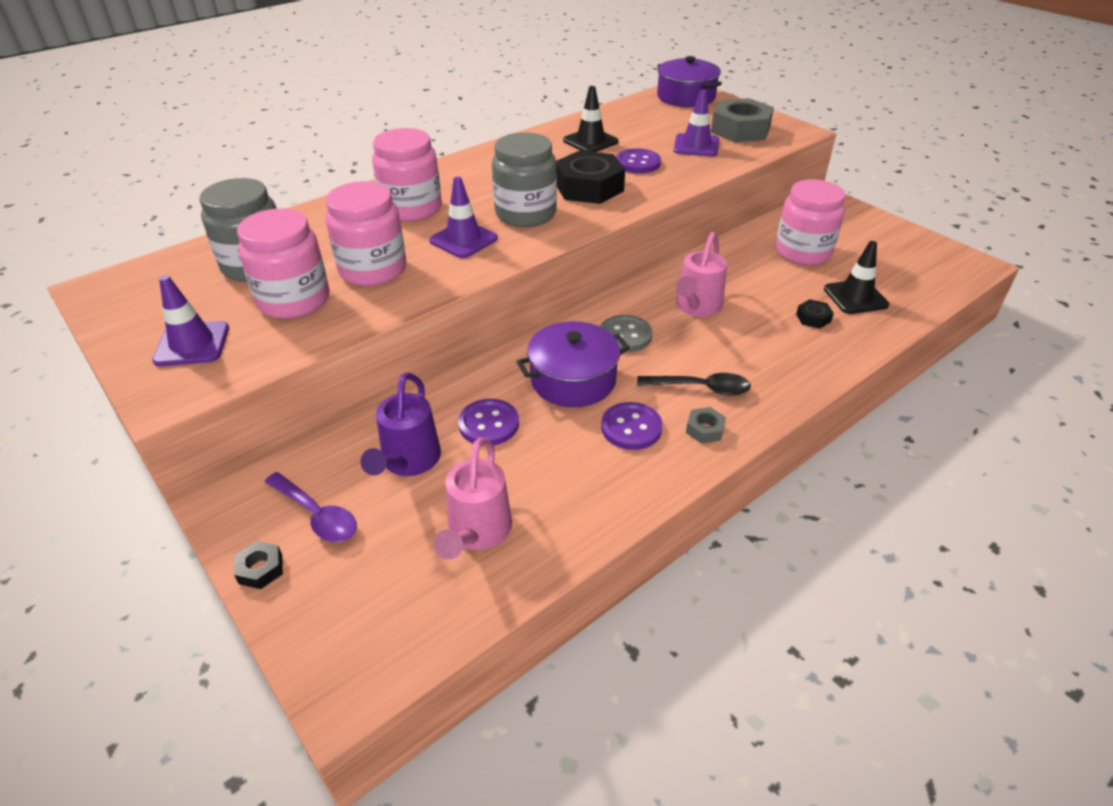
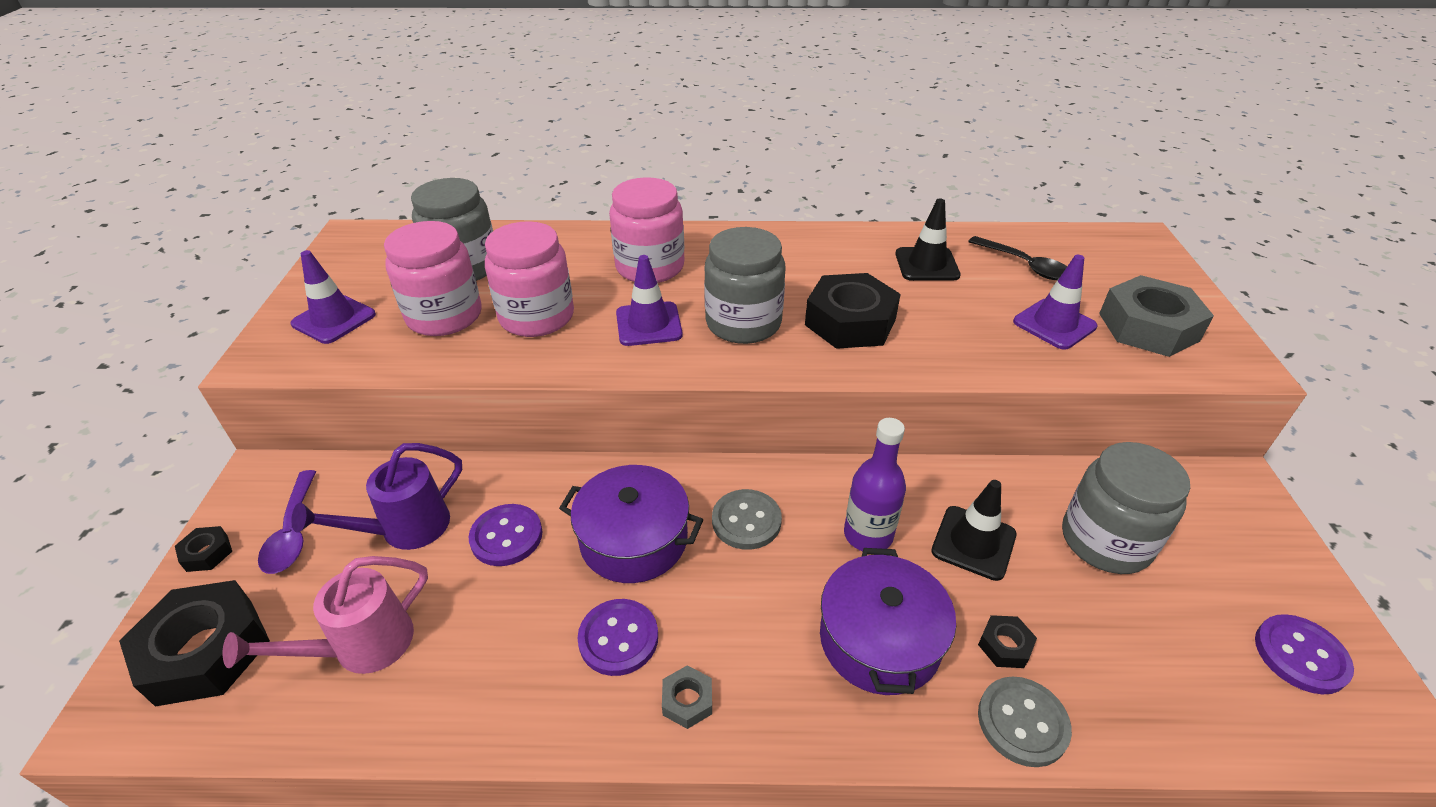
camera: 40 degrees right, 0 degrees up
purple button [616,148,661,174] -> purple button moved to [1255,614,1354,694]
black spoon [637,373,751,396] -> black spoon moved to [968,236,1067,280]
purple pot [657,56,722,107] -> purple pot moved to [820,548,956,695]
pink watering can [676,232,727,317] -> purple bottle [844,418,906,551]
pink jar [776,179,845,265] -> grey jar [1062,442,1190,574]
black traffic cone [824,241,889,314] -> black traffic cone moved to [931,480,1017,581]
none -> black nut [119,580,270,706]
none -> grey button [978,676,1072,767]

